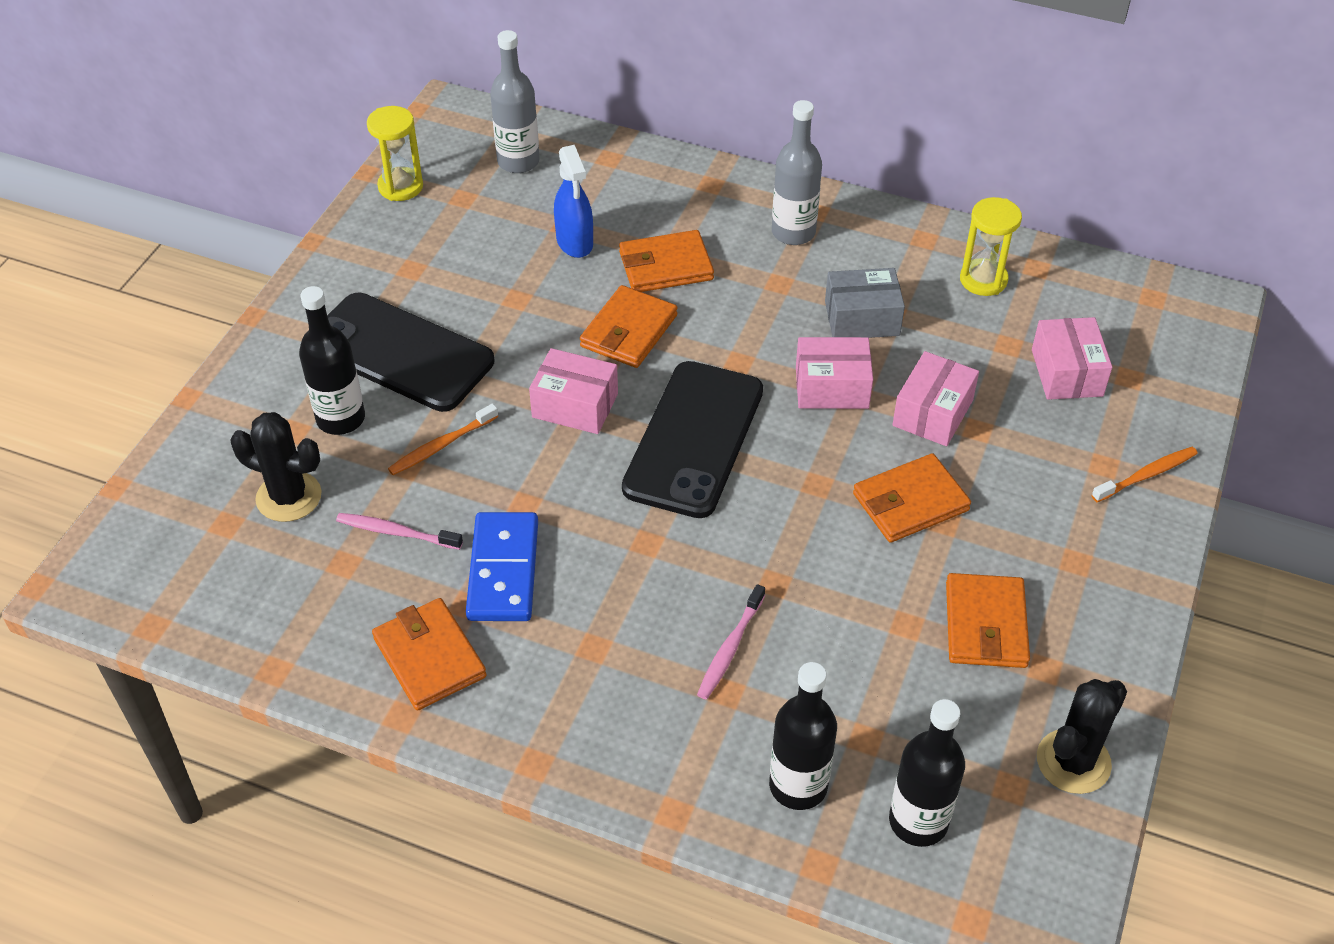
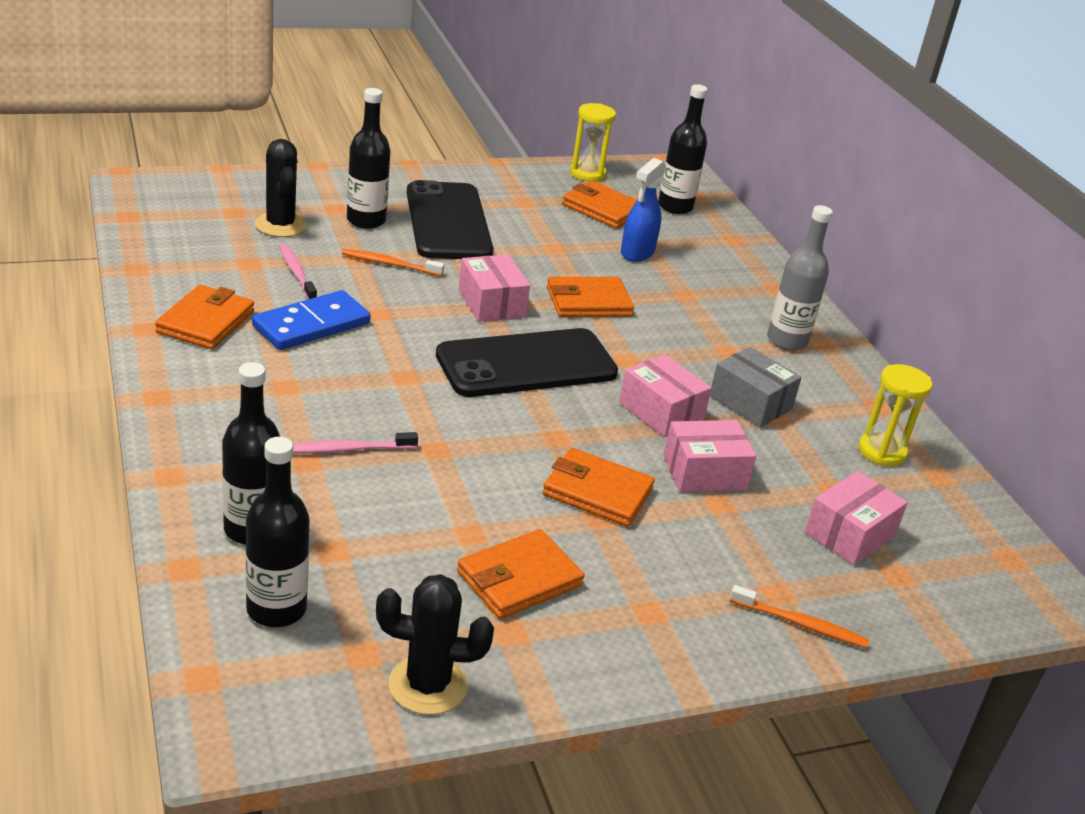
camera: 45 degrees right, 15 degrees down
grey bottle [490,30,540,173] -> black bottle [658,84,708,214]
orange wallet [619,230,714,292] -> orange wallet moved to [562,181,637,228]

